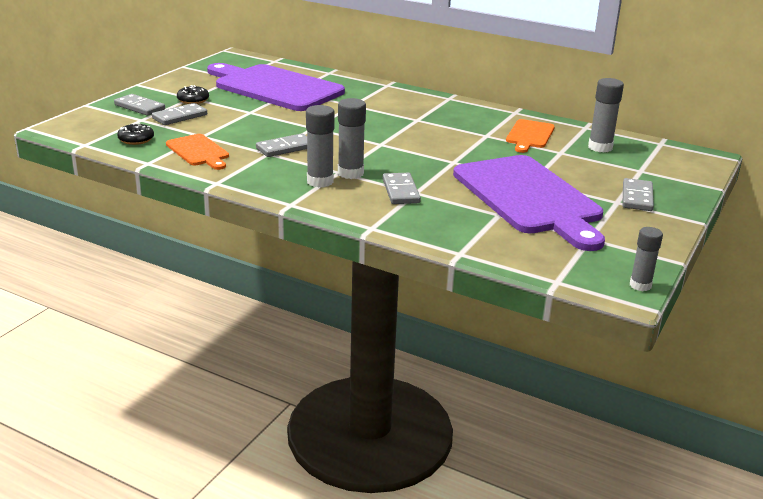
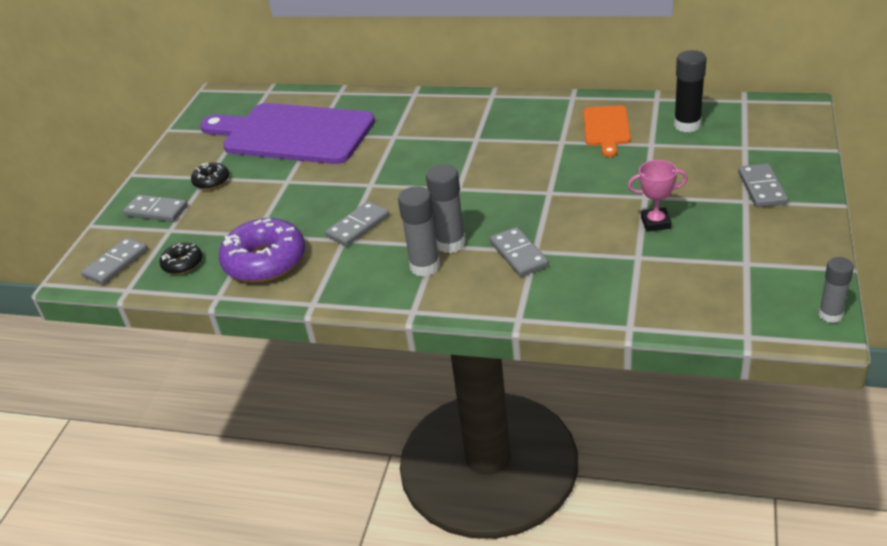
camera: 10 degrees left, 10 degrees up
grey domino [152,103,207,125] -> grey domino moved to [81,237,148,285]
orange cutting board [166,134,229,170] -> purple donut [219,218,305,282]
purple cutting board [453,155,605,251] -> pink trophy [628,160,688,232]
grey glue stick [588,78,624,152] -> black glue stick [674,50,707,132]

